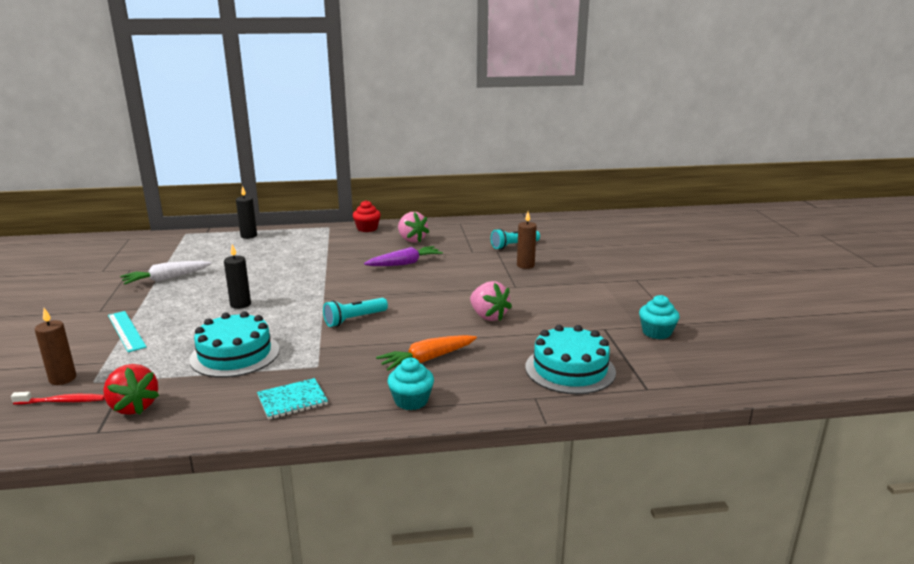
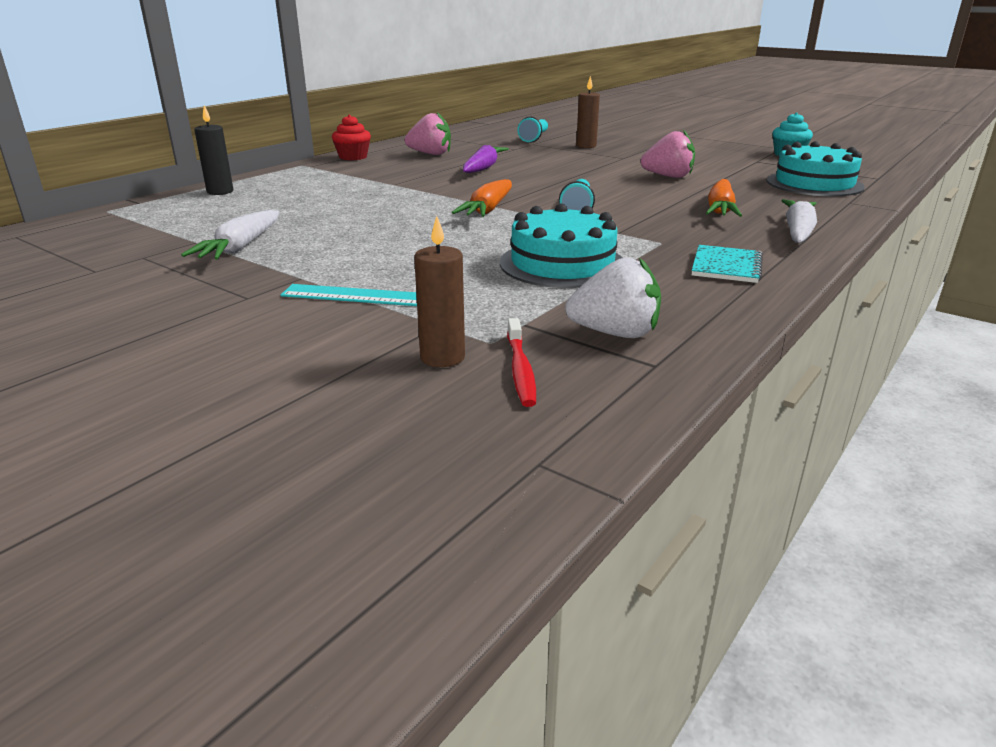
camera: 45 degrees left, 5 degrees up
red toothbrush [11,392,105,405] -> red toothbrush turned 135 degrees clockwise [507,318,536,407]
red strawberry [103,364,159,415] -> white strawberry [565,257,661,338]
black candle [224,244,251,309] -> none
turquoise cupcake [387,358,434,410] -> white carrot [781,199,817,243]
none -> orange carrot [452,179,512,217]

